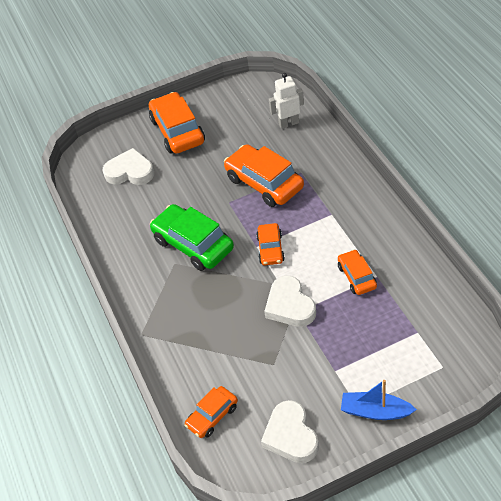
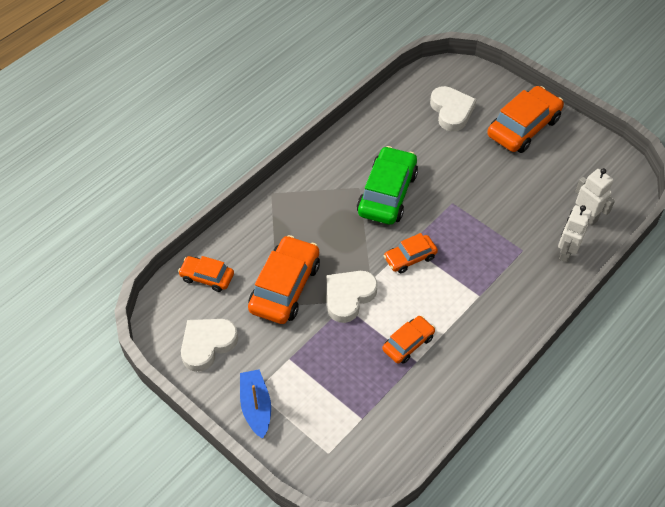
camera: 60 degrees right, 5 degrees up
orange car [224,144,304,207] -> orange car moved to [248,235,320,324]
none -> white robot [558,205,592,263]

